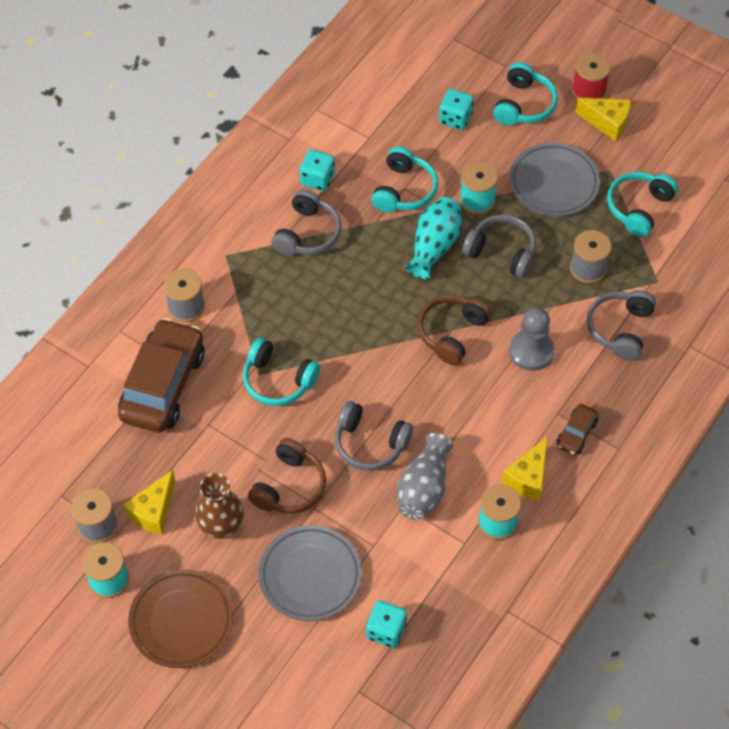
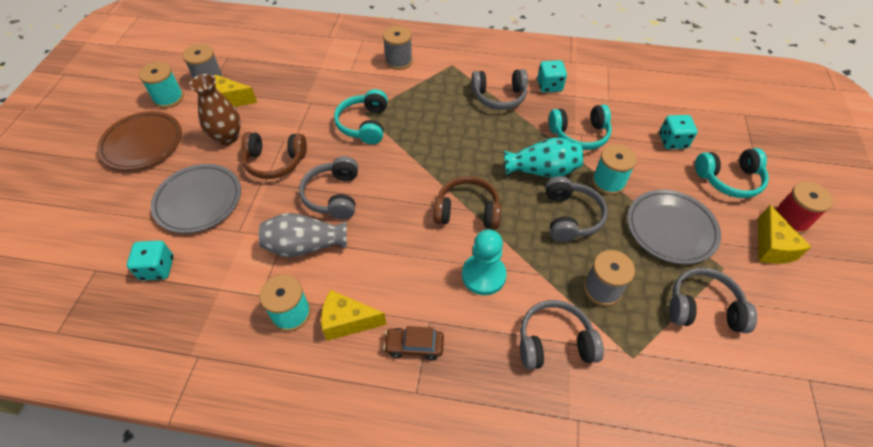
camera: 65 degrees right, 5 degrees down
brown car [118,318,205,433] -> none
grey pawn [509,307,554,371] -> turquoise pawn [462,229,507,295]
turquoise headphones [607,172,678,237] -> grey headphones [669,268,757,333]

